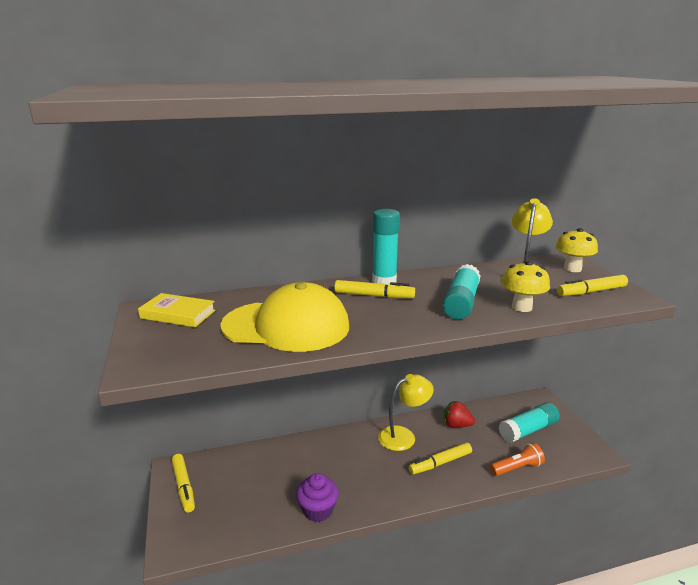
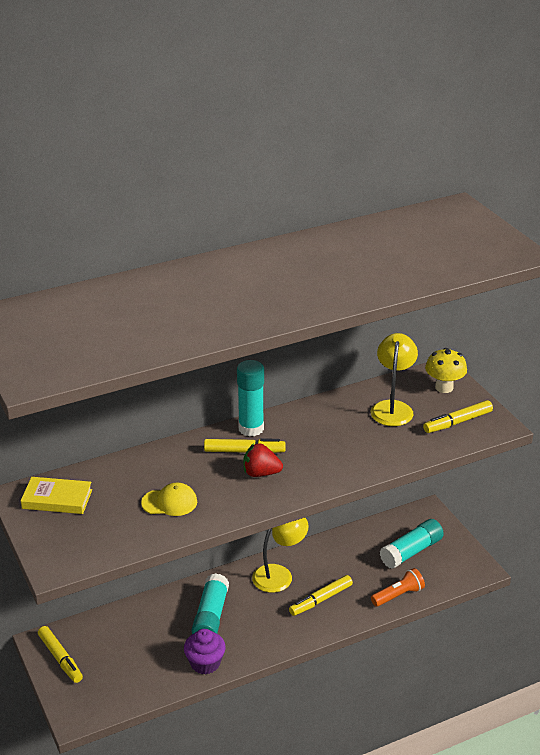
camera: 10 degrees left, 10 degrees up
yellow cap [220,282,349,352] -> yellow cap [141,483,197,516], size x0.46
turquoise glue stick [442,264,480,319] -> turquoise glue stick moved to [191,573,229,634]
red strawberry [444,401,475,428] -> red strawberry moved to [243,443,283,477]
yellow mushroom [502,261,550,312] -> none

